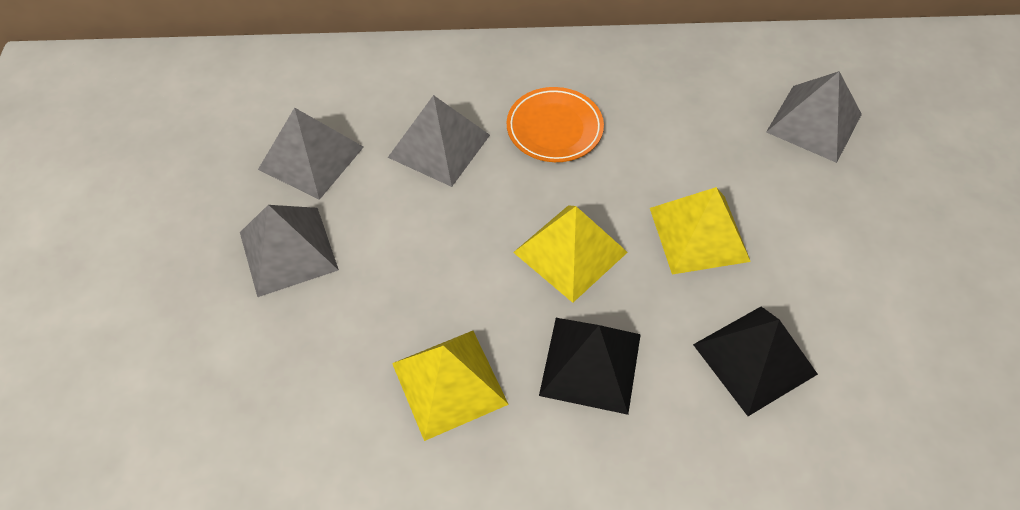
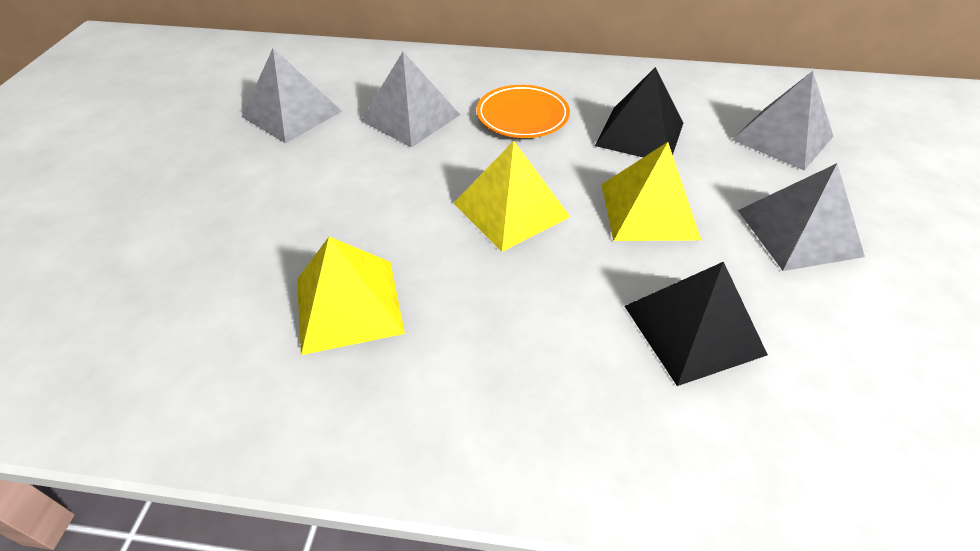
camera: 10 degrees right, 10 degrees down
grey pyramid [240,205,339,297] -> grey pyramid moved to [738,163,865,271]
black pyramid [539,318,641,415] -> black pyramid moved to [595,67,683,157]

